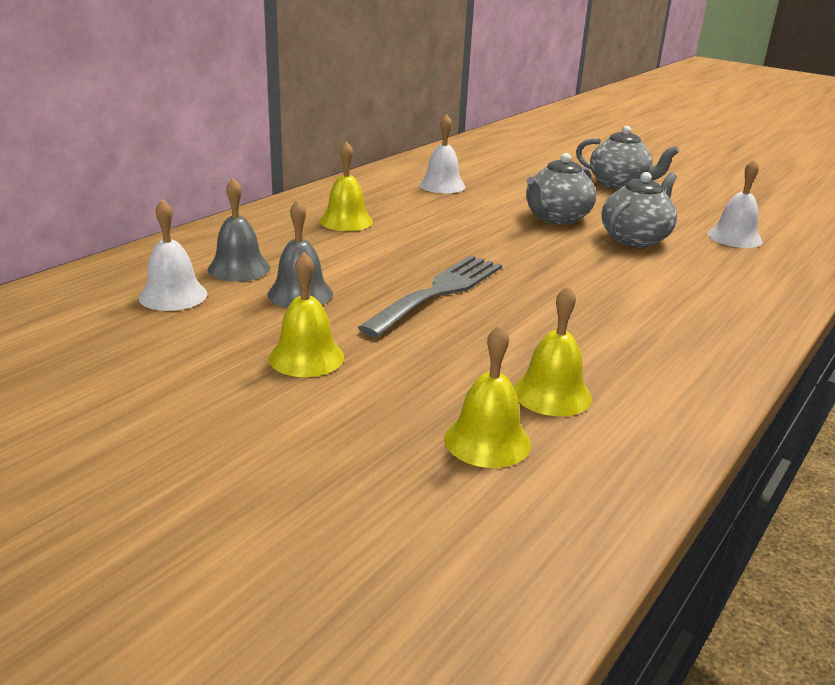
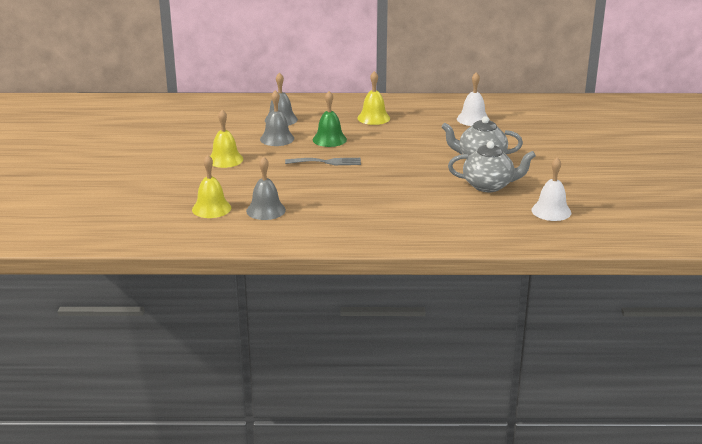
camera: 55 degrees right, 0 degrees up
white bell [139,199,207,311] -> none
grey fork [357,255,502,337] -> grey fork [285,158,361,165], size x0.63
yellow bell [513,286,592,416] -> grey bell [246,156,286,220]
grey teapot [576,126,679,189] -> none
none -> green bell [313,91,347,147]

